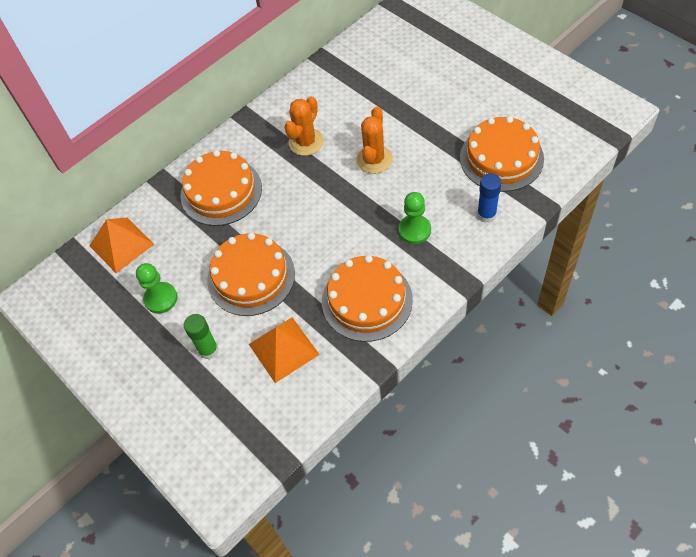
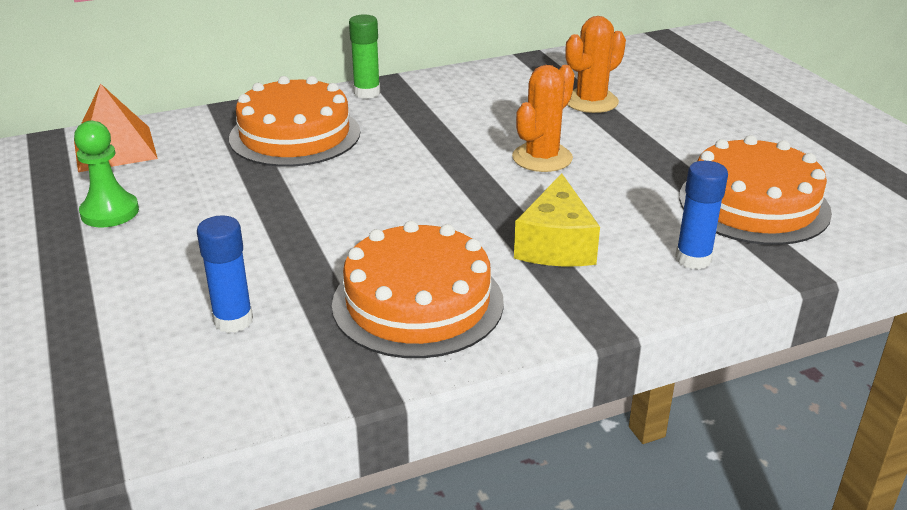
camera: 15 degrees right, 25 degrees down
green glue stick [183,314,219,359] -> green glue stick moved to [349,14,380,99]
orange cake [207,233,295,316] -> none
orange pyramid [249,317,320,383] -> blue glue stick [197,215,253,333]
orange cactus [284,97,324,156] -> orange cactus moved to [565,16,626,113]
green pawn [398,192,431,244] -> yellow cheese [514,173,600,267]

